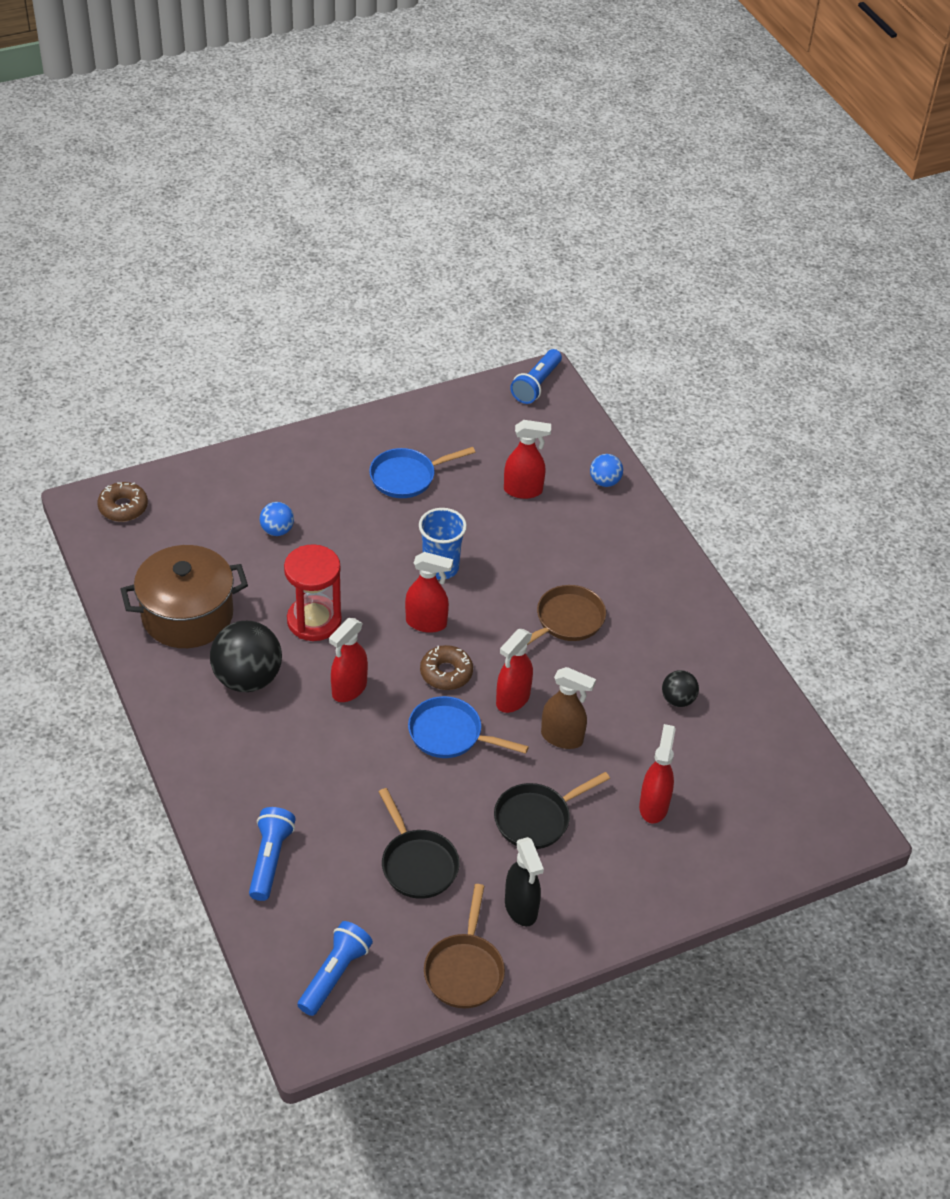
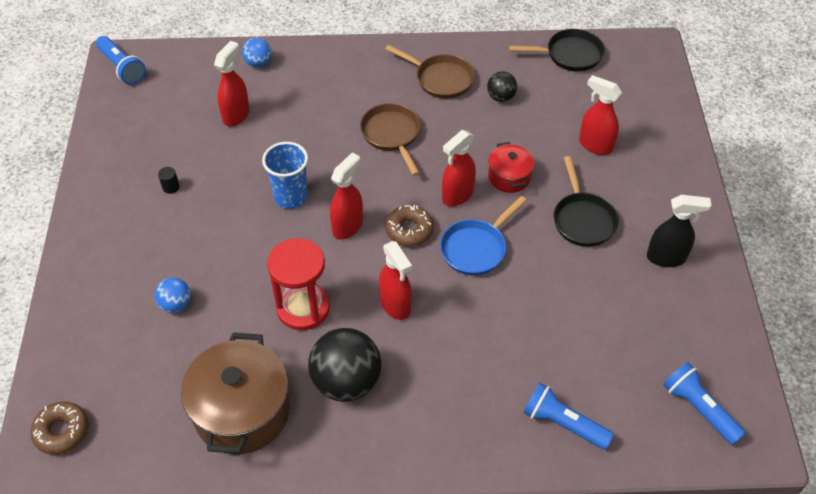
camera: 65 degrees left, 5 degrees up
blue pan [369,447,475,498] -> black cylinder [158,167,180,194]
black pan [379,788,460,899] -> black pan moved to [509,29,605,72]
brown pan [424,884,505,1008] -> brown pan moved to [385,45,474,99]
red spray bottle [496,629,533,713] -> red spray bottle turned 75 degrees clockwise [442,130,476,206]
brown spray bottle [541,667,596,749] -> red pot [488,142,535,193]

